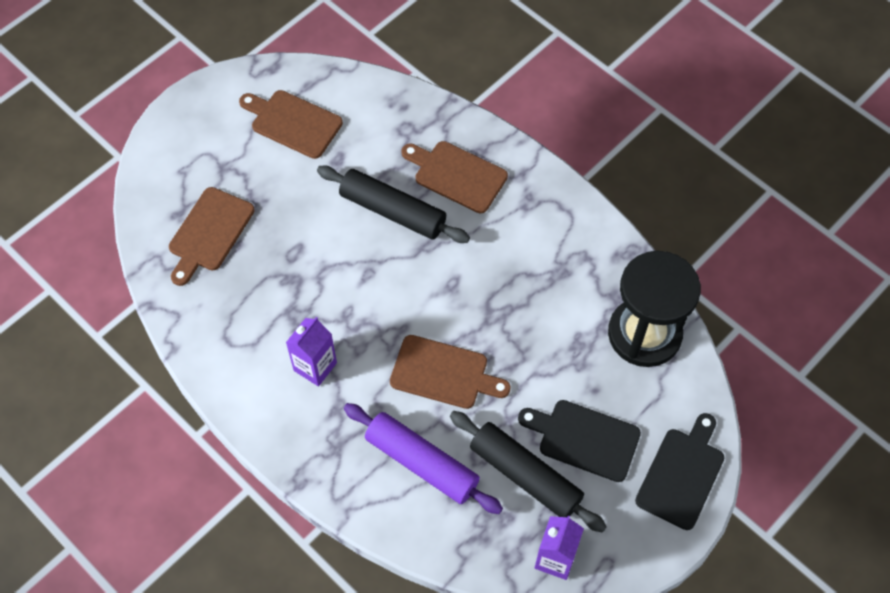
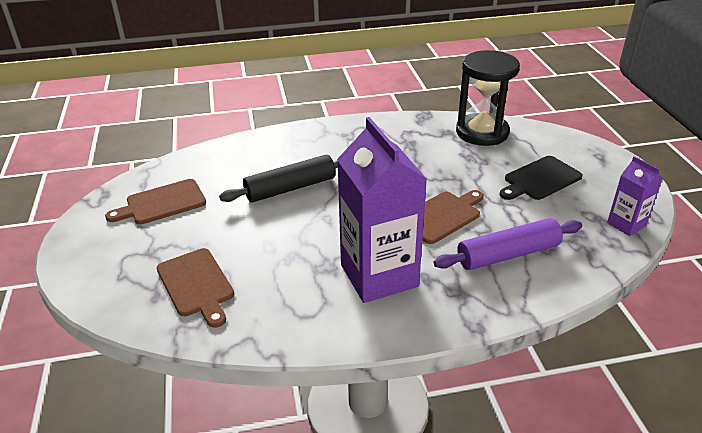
camera: 55 degrees left, 25 degrees down
purple carton [286,317,337,387] -> purple carton [337,117,427,303], size x2.04
brown cutting board [401,141,508,213] -> none
black rolling pin [450,411,607,533] -> none
black cutting board [635,413,724,530] -> none

